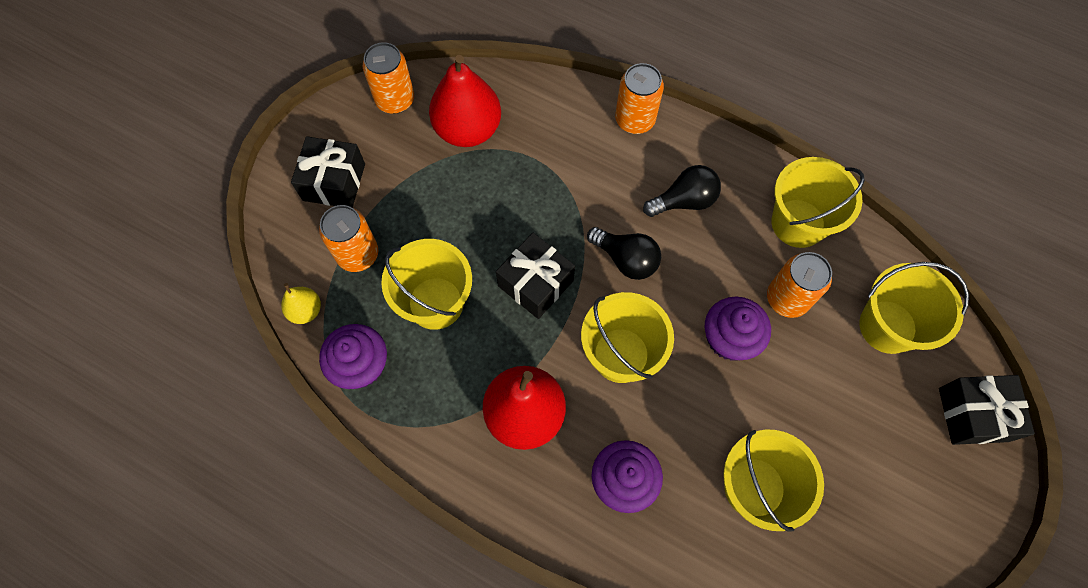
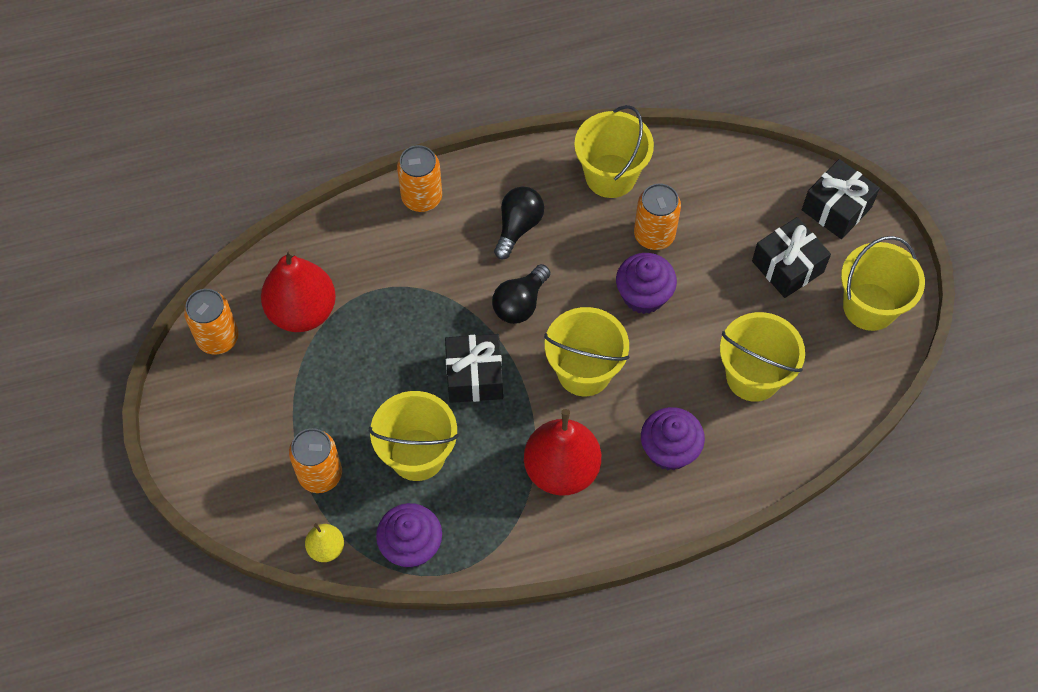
camera: 45 degrees left, 5 degrees down
black gift [291,136,365,208] -> black gift moved to [752,217,831,298]
black light bulb [587,227,661,280] -> black light bulb turned 135 degrees clockwise [492,264,550,324]
yellow bucket [859,262,969,354] -> yellow bucket moved to [841,236,925,331]

